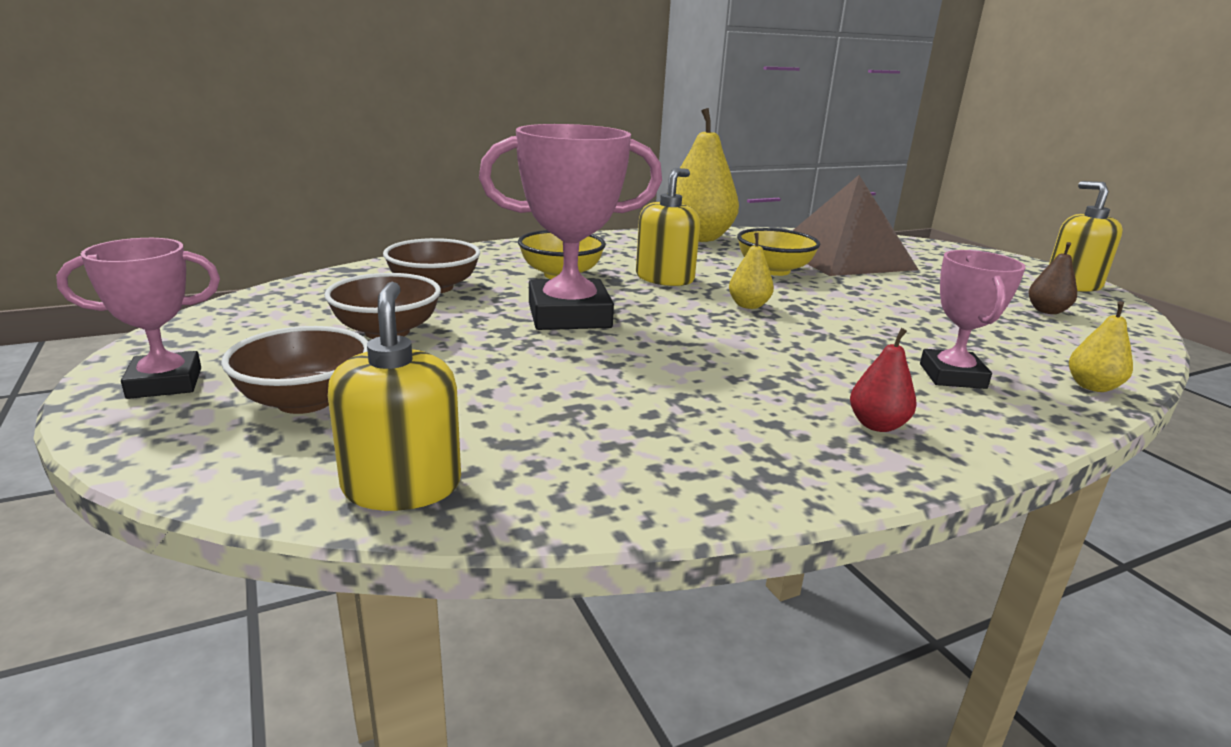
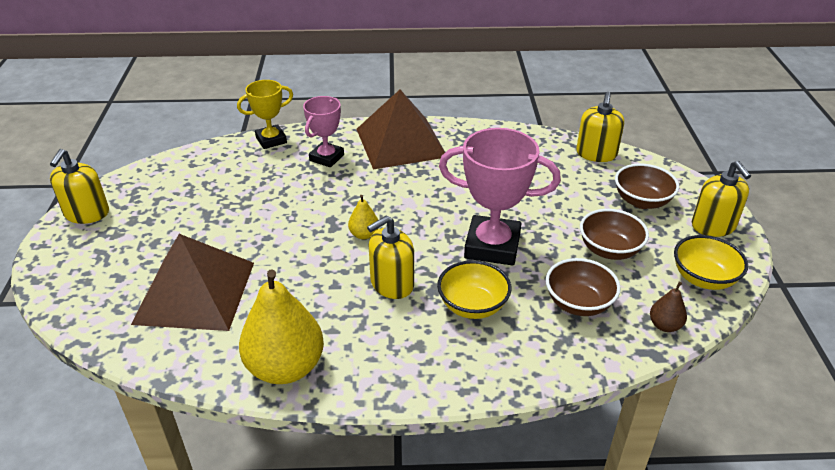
camera: 155 degrees left, 15 degrees up
pink trophy [56,238,220,399] -> yellow soap dispenser [692,161,751,237]
yellow bowl [737,228,821,276] -> yellow bowl moved to [674,235,748,290]
red pear [850,328,917,432] -> brown pyramid [356,90,445,170]
brown pear [1029,242,1077,314] -> brown pear moved to [650,282,687,332]
yellow pear [1069,301,1133,392] -> yellow trophy [237,80,293,149]

